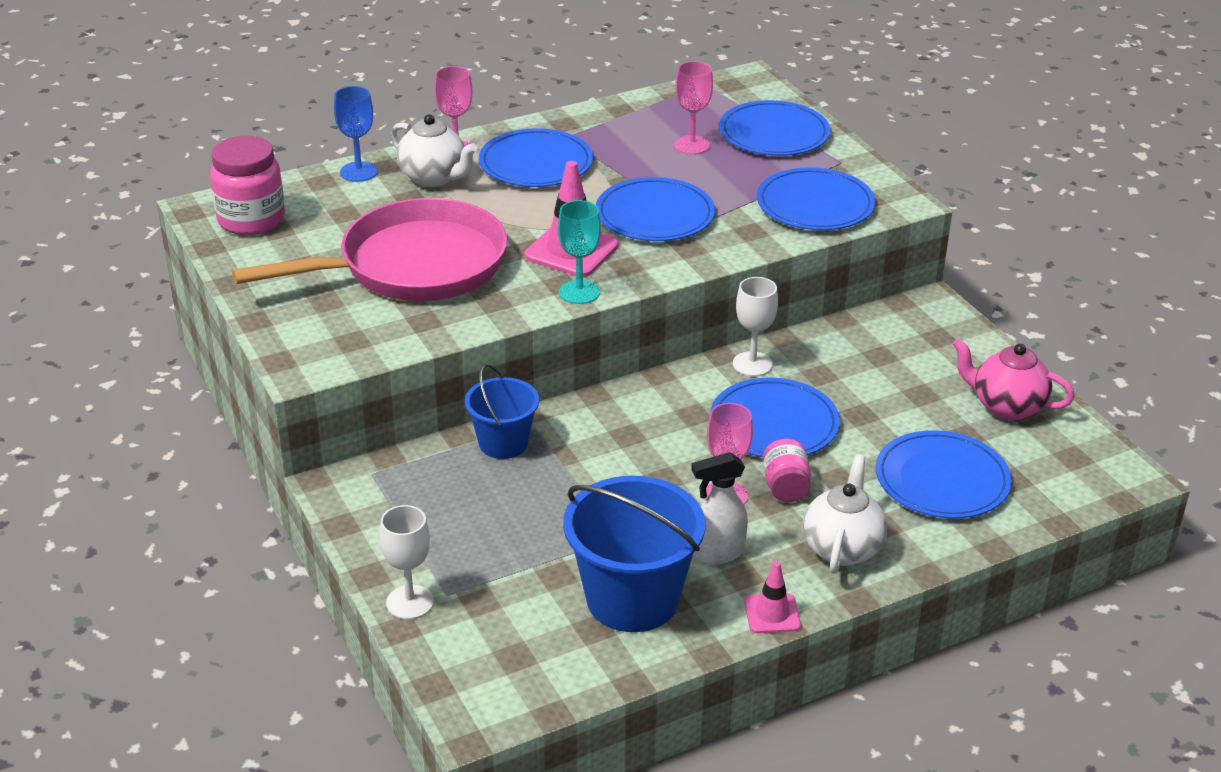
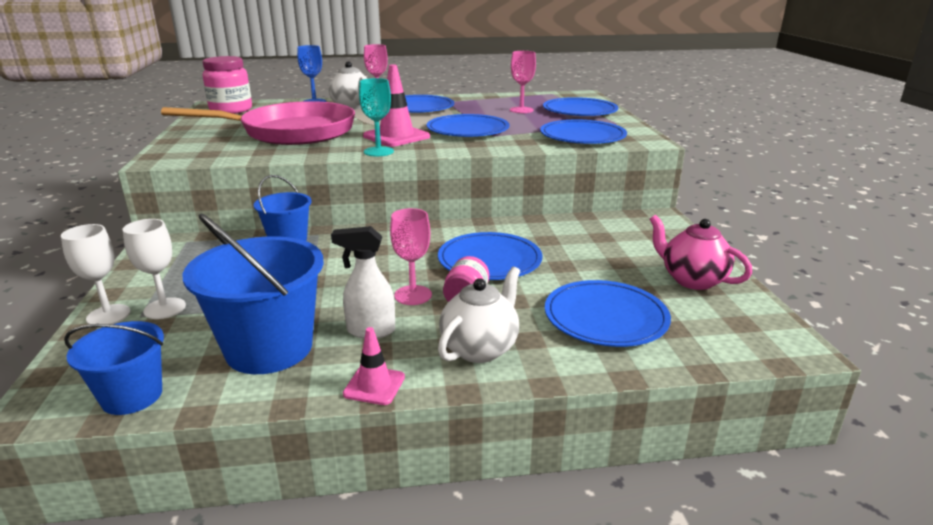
camera: 20 degrees right, 10 degrees down
white goblet [733,277,778,377] -> white goblet moved to [123,219,186,319]
none -> blue bucket [64,321,164,415]

